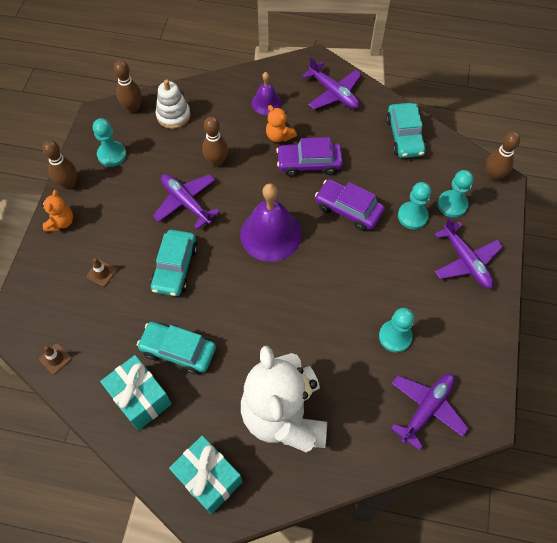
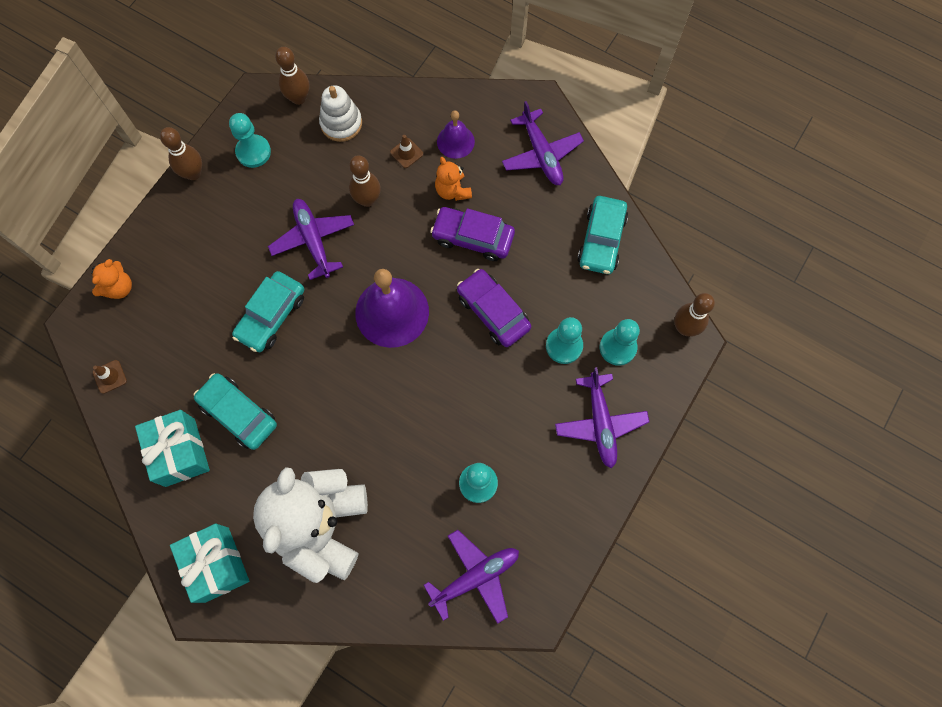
camera: 20 degrees right, 10 degrees up
orange teddy bear [41,190,73,232] -> orange teddy bear moved to [91,259,132,299]
brown traffic cone [87,258,117,287] -> brown traffic cone moved to [390,135,423,168]

